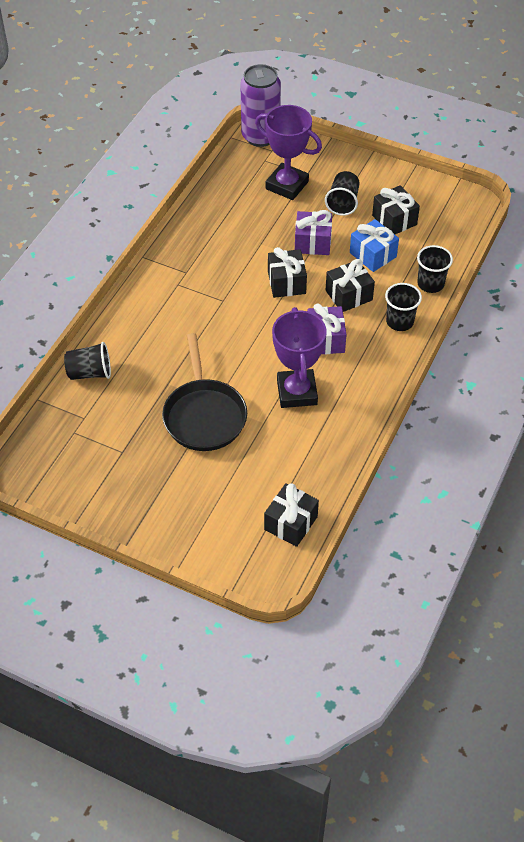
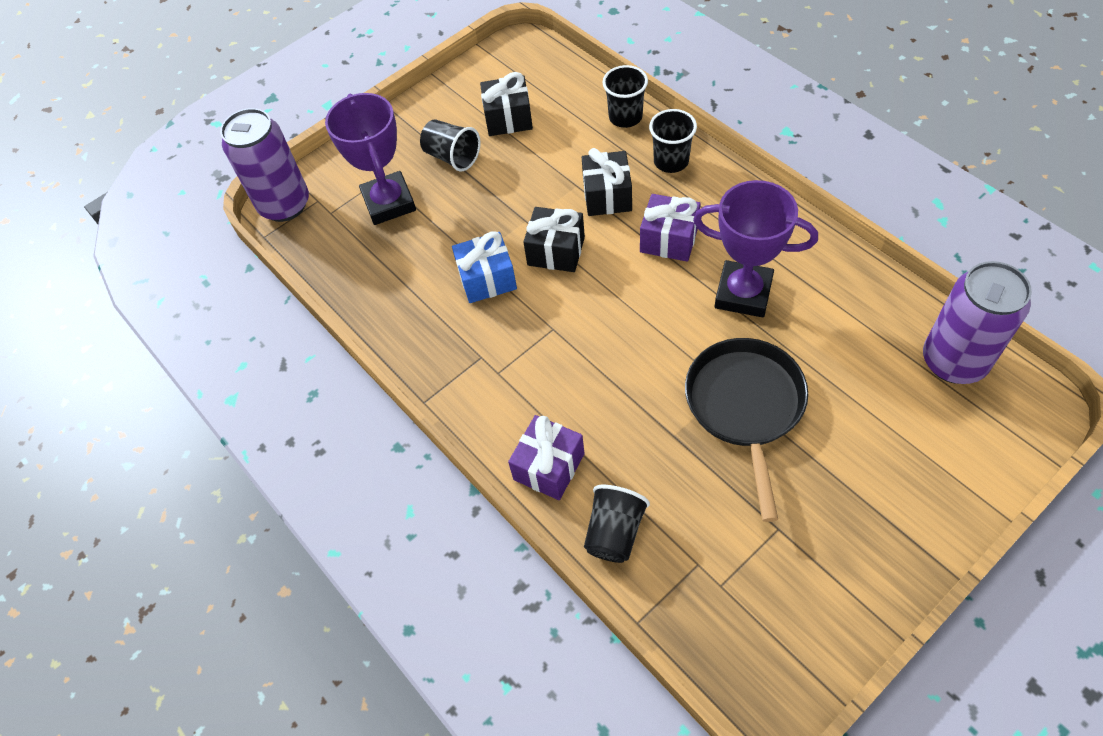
camera: 60 degrees left, 5 degrees up
black pan [162,333,247,451] -> black pan turned 105 degrees counterclockwise [685,338,808,522]
purple trophy [255,105,322,200] -> purple trophy turned 75 degrees counterclockwise [325,93,416,225]
black gift [264,483,319,547] -> purple can [923,261,1032,384]
purple gift [295,210,332,255] -> purple gift moved to [508,415,585,500]
blue gift [350,219,399,272] -> blue gift moved to [452,231,517,303]

